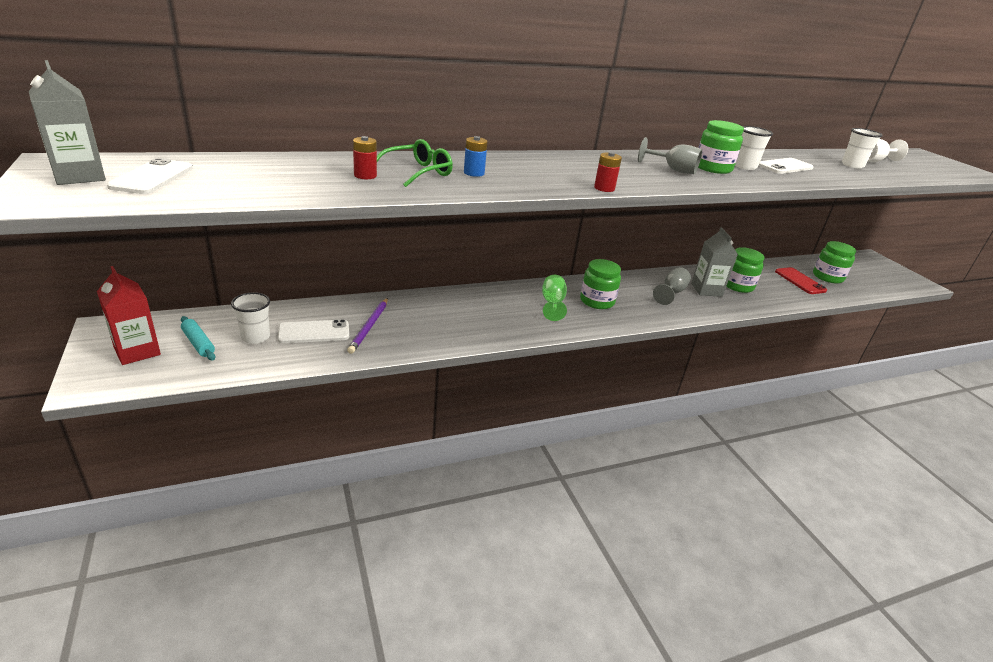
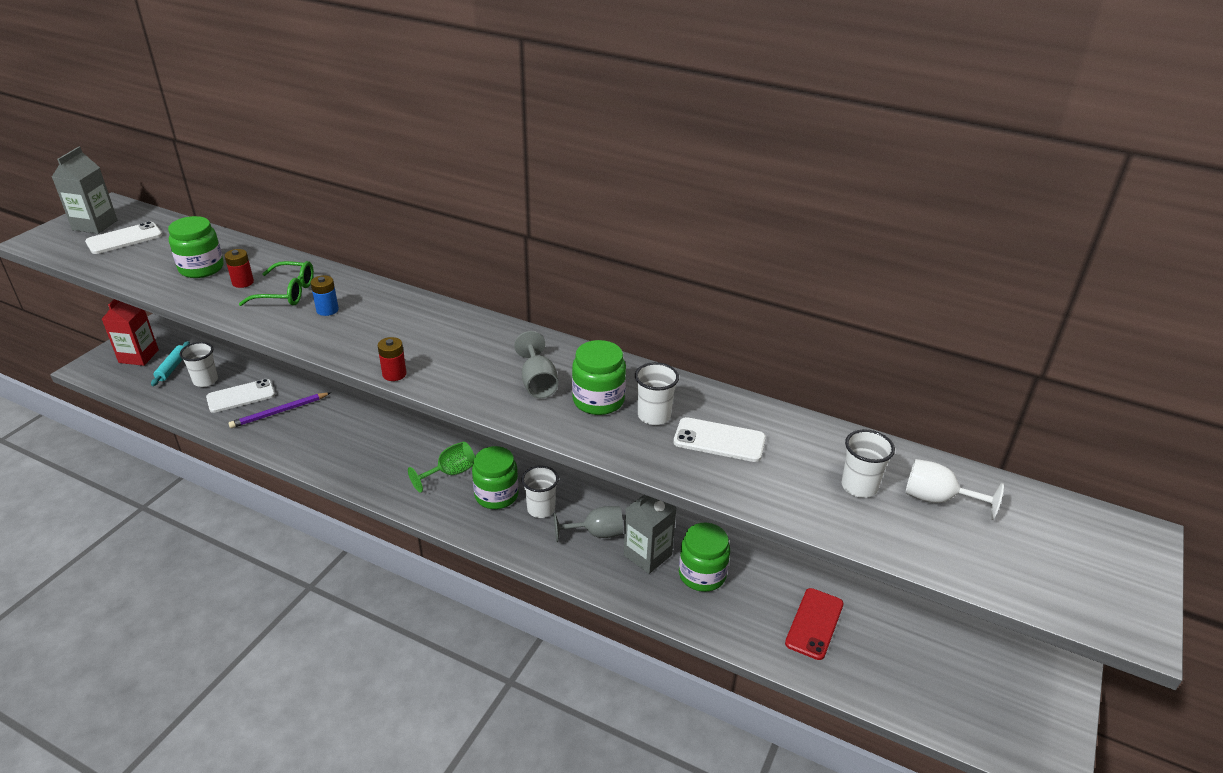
camera: 50 degrees right, 5 degrees up
white phone [278,319,349,343] -> white phone turned 60 degrees counterclockwise [206,379,275,413]
green jar [813,241,856,284] -> green jar moved to [168,216,224,278]
none -> white cup [521,466,559,518]

